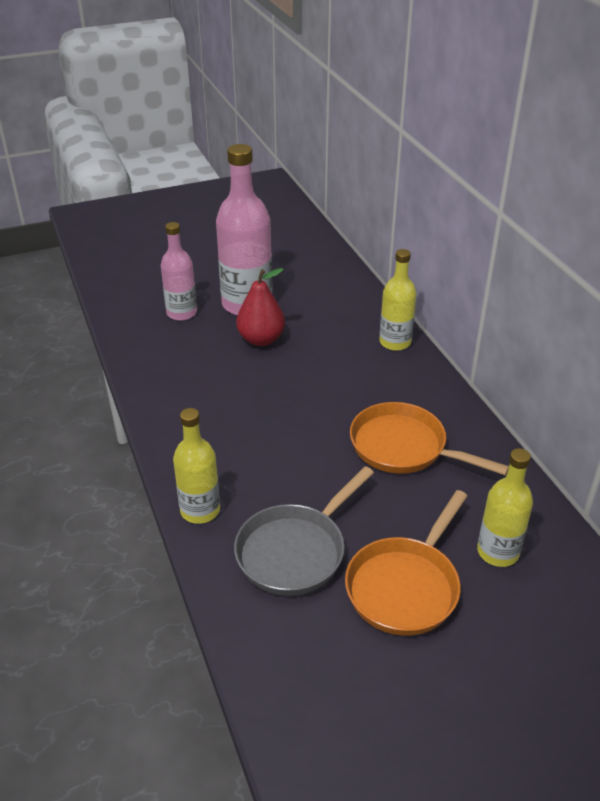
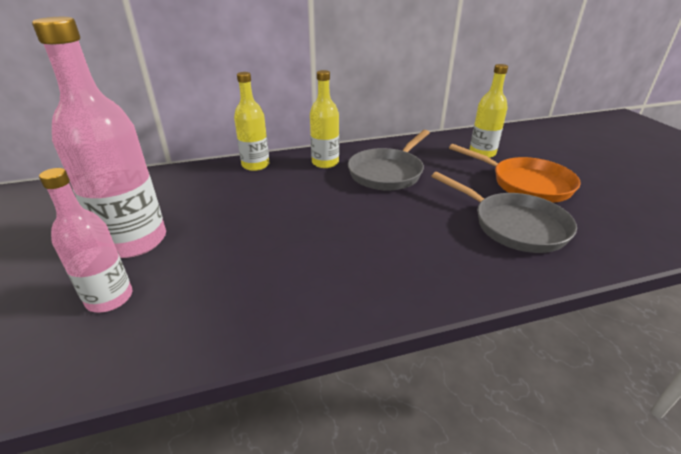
camera: 85 degrees left, 5 degrees down
yellow bottle [173,408,220,524] -> yellow bottle moved to [310,70,339,168]
red pear [236,268,285,346] -> none
orange pan [350,402,509,476] -> grey pan [348,130,430,190]

